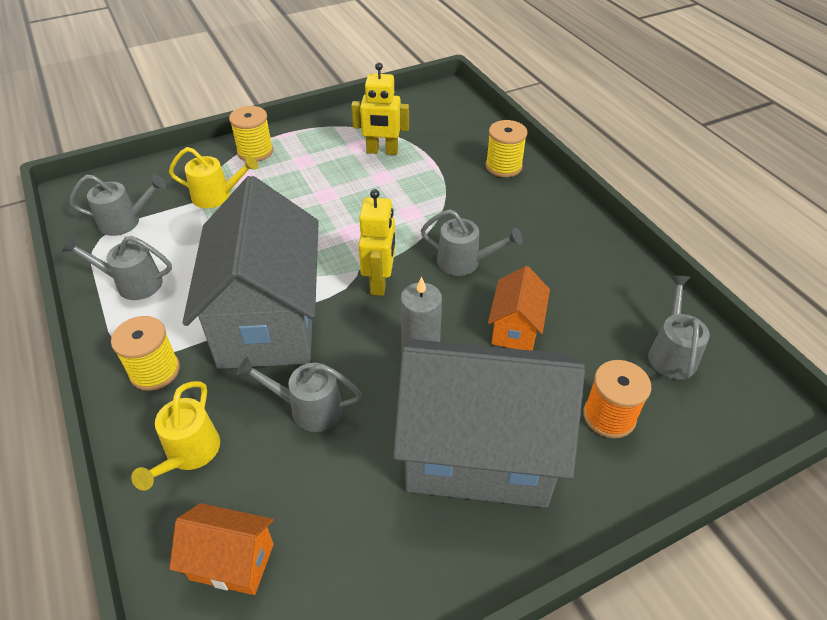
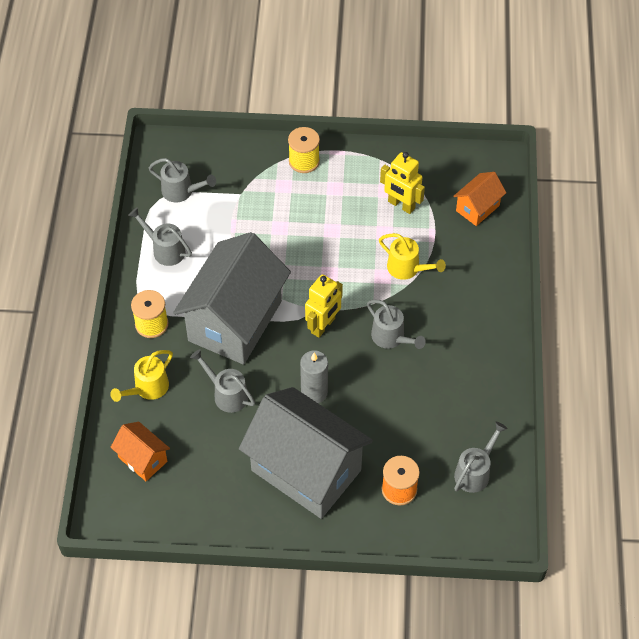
camera: 30 degrees right, 10 degrees up
yellow watering can [169,147,258,208] -> yellow watering can moved to [379,233,446,280]
yellow spool [486,120,528,177] -> none
orange house [488,266,550,351] -> orange house moved to [453,172,506,226]

